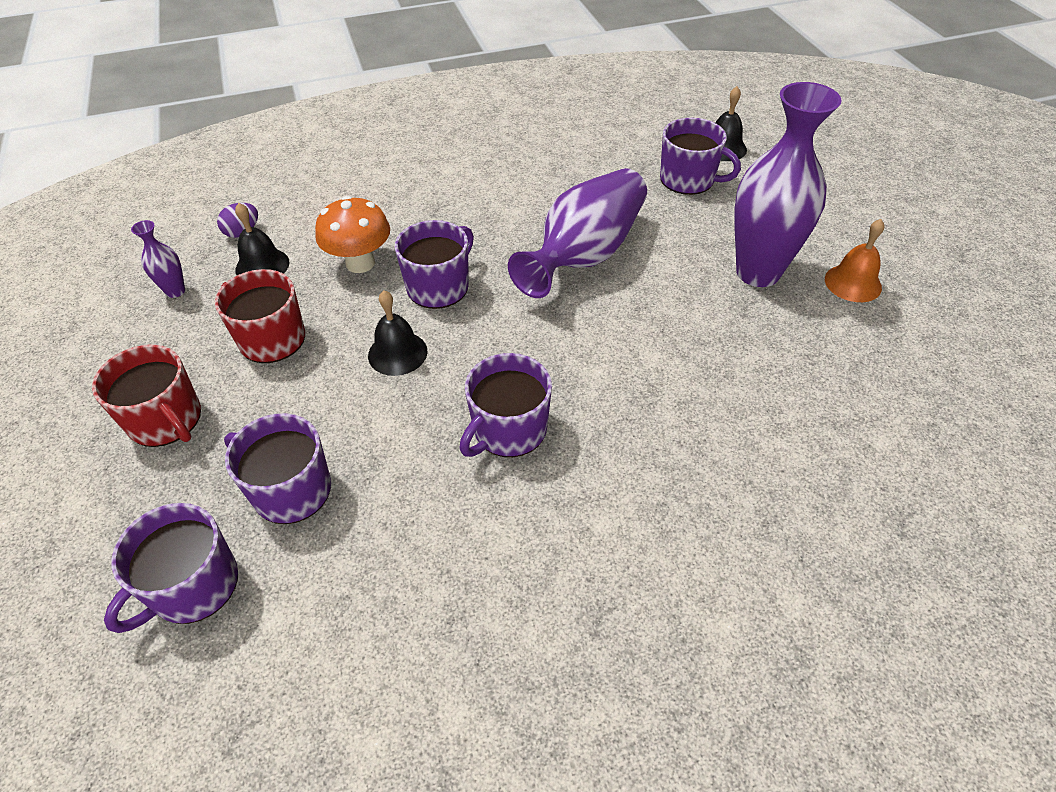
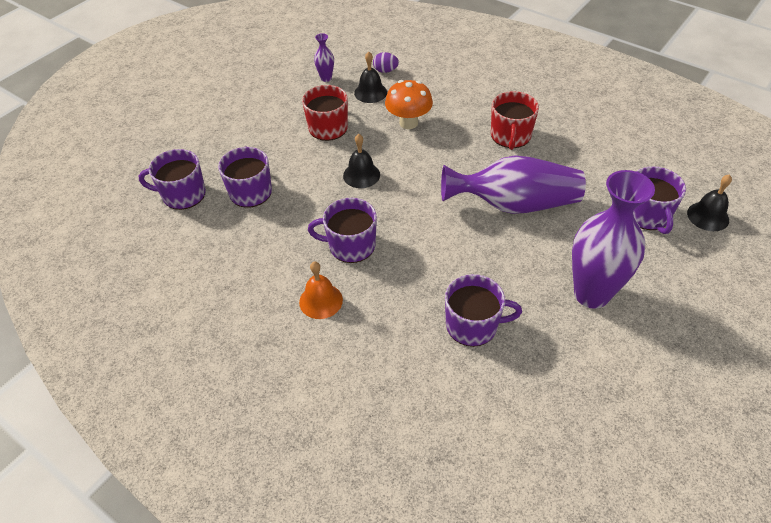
camera: 55 degrees right, 0 degrees up
red mug [92,344,201,447] -> red mug moved to [491,91,539,150]
purple mug [395,220,474,309] -> purple mug moved to [445,274,522,347]
orange bell [825,219,885,302] -> orange bell moved to [299,262,343,319]

